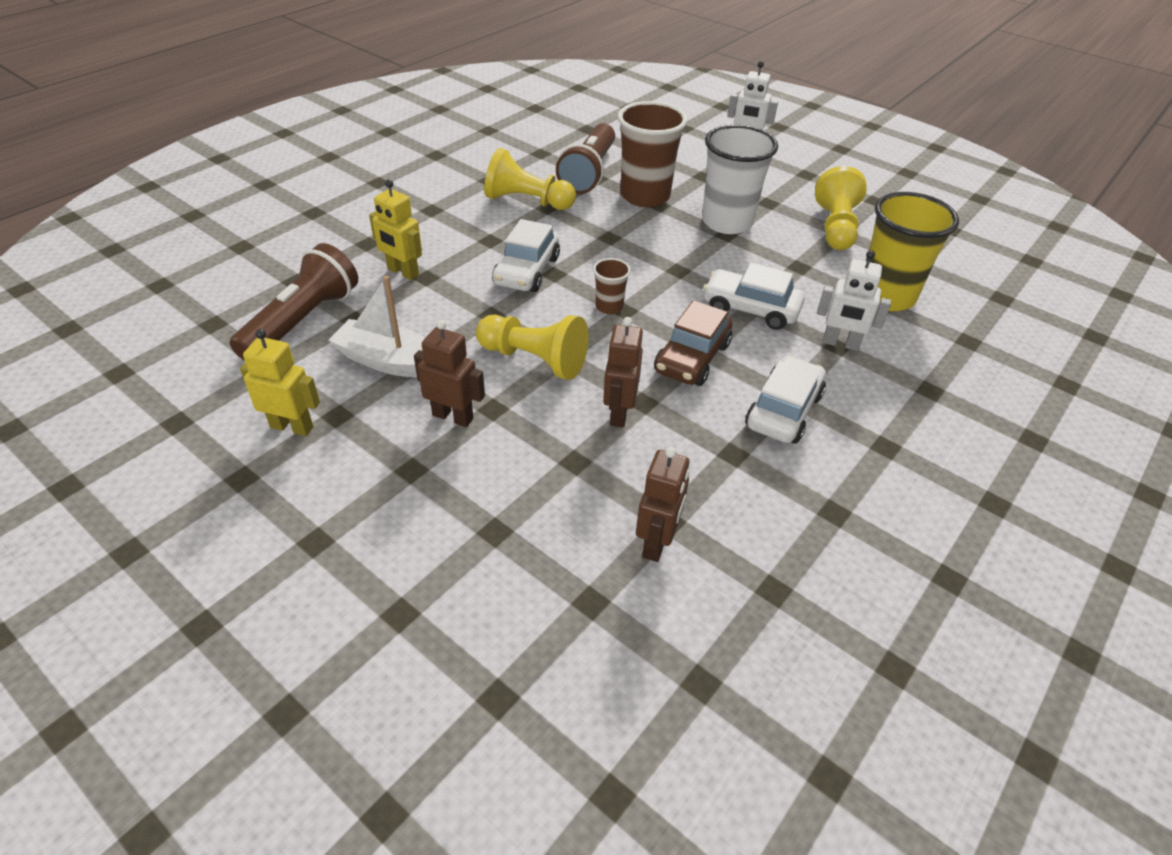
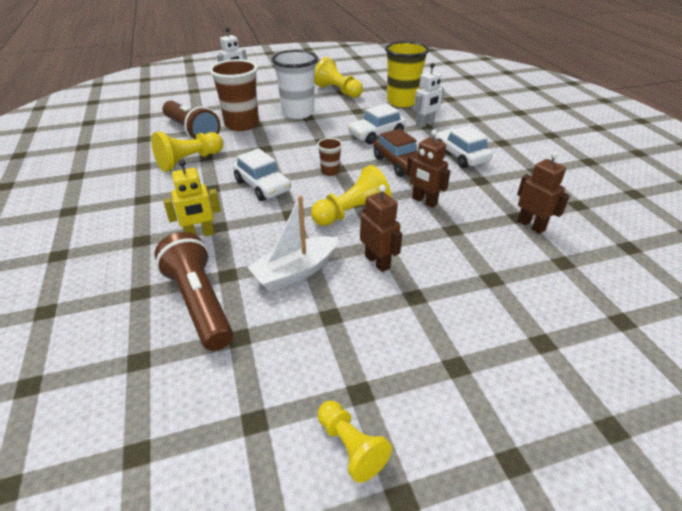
camera: 55 degrees left, 5 degrees down
yellow robot [240,329,320,436] -> none
brown robot [414,320,485,427] -> brown robot turned 90 degrees clockwise [360,185,402,272]
none -> yellow pawn [318,401,392,483]

